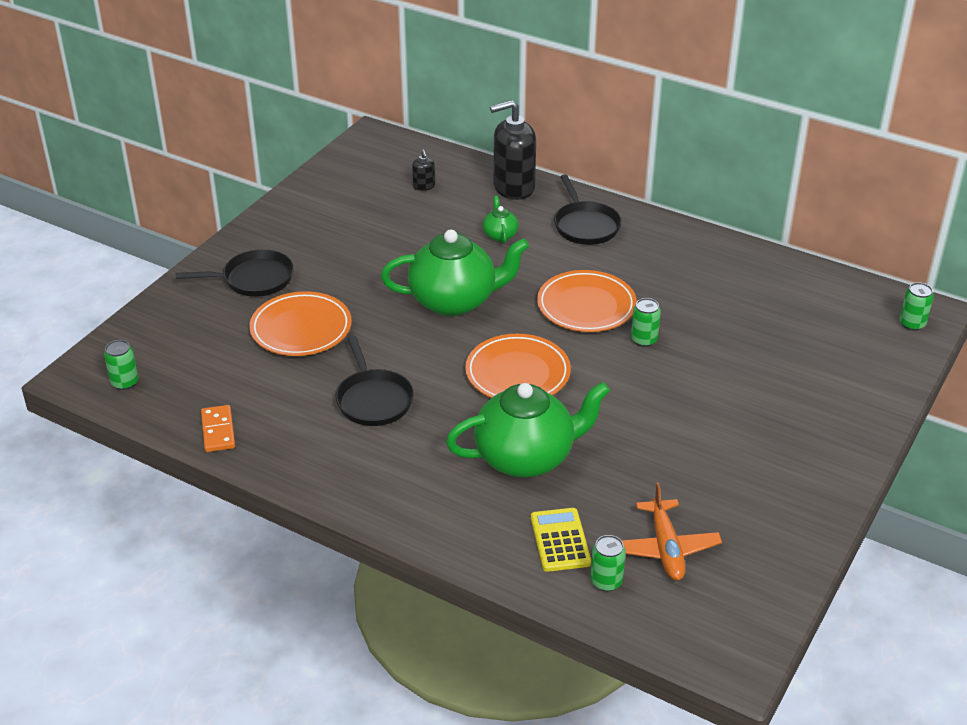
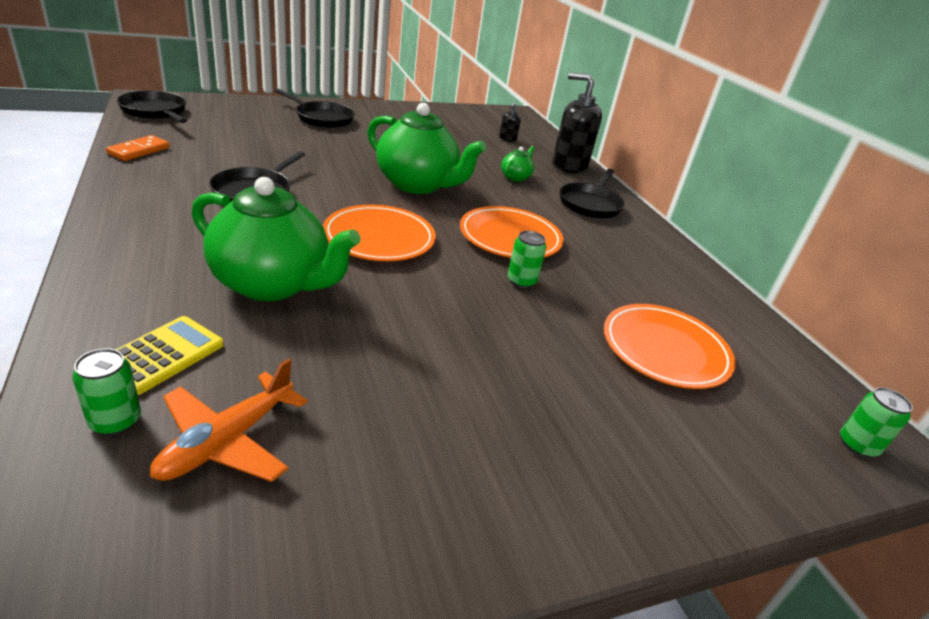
camera: 35 degrees right, 5 degrees down
green can [104,340,138,390] -> black pan [117,91,187,123]
orange plate [249,291,352,356] -> orange plate moved to [604,304,736,389]

